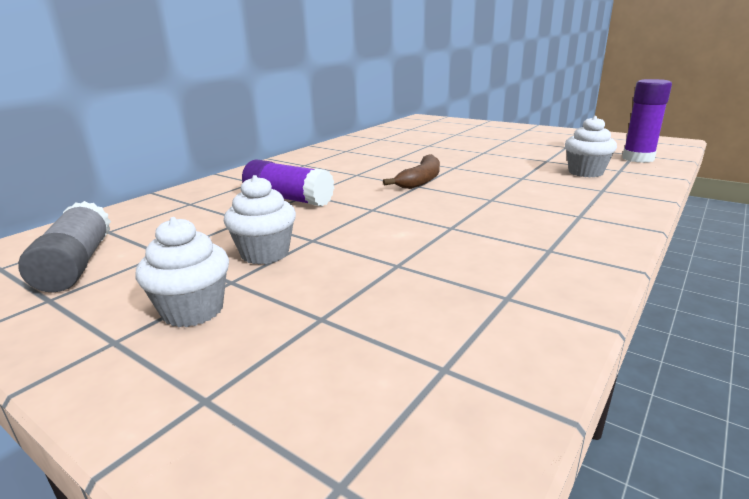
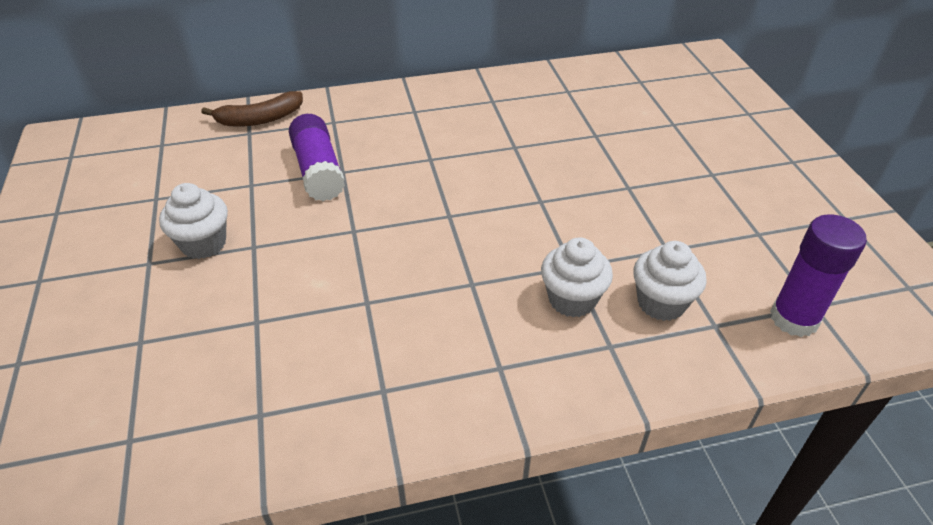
camera: 40 degrees right, 20 degrees up
grey glue stick [18,201,111,292] -> none
white cupcake [135,217,229,327] -> white cupcake moved to [541,237,613,317]
brown banana [383,154,440,189] -> brown banana moved to [201,91,303,127]

